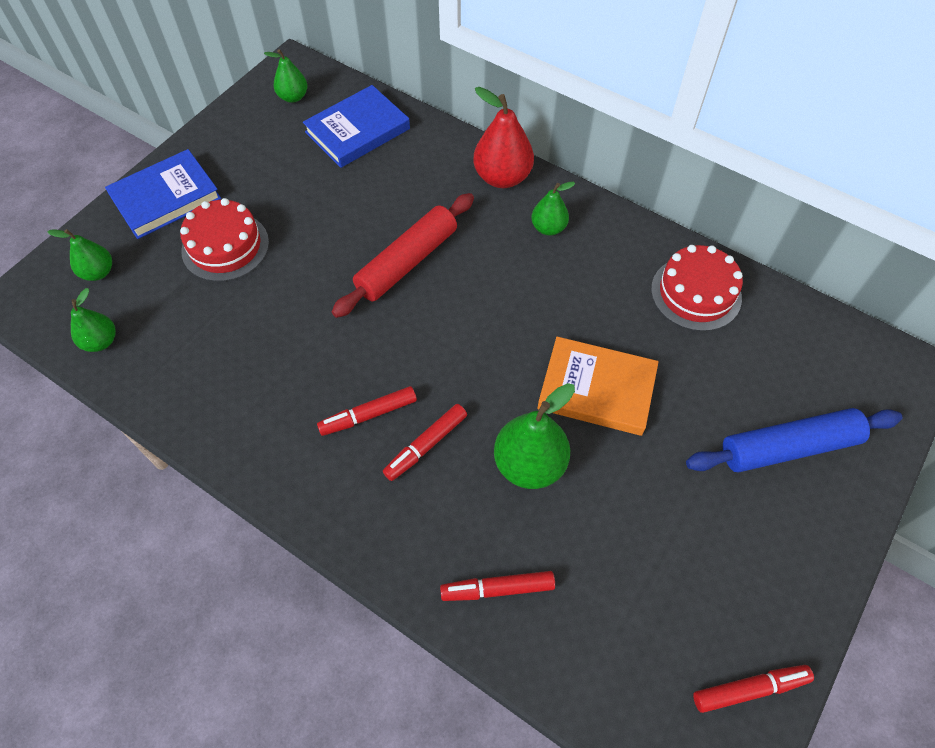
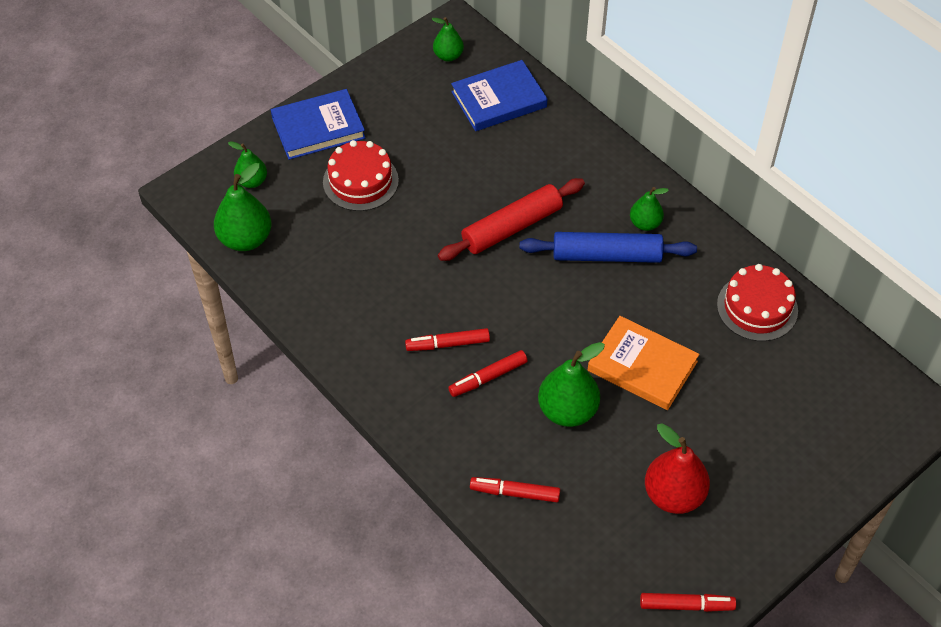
camera: 15 degrees right, 5 degrees down
green pear [71,288,116,352] -> green pear [214,163,271,251], size x1.67
red pear [473,87,534,188] -> red pear moved to [645,424,710,514]
blue rolling pin [686,408,902,472] -> blue rolling pin moved to [519,232,697,263]

